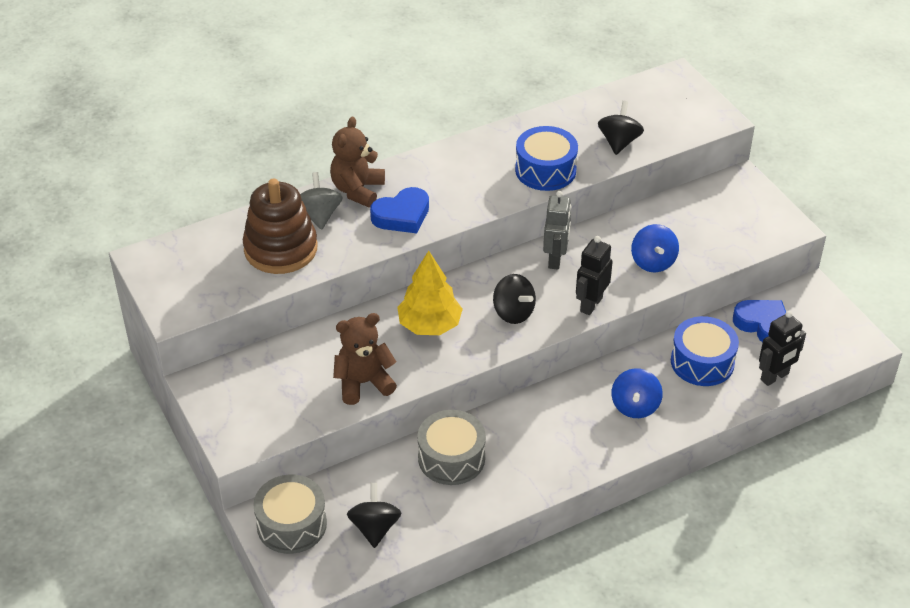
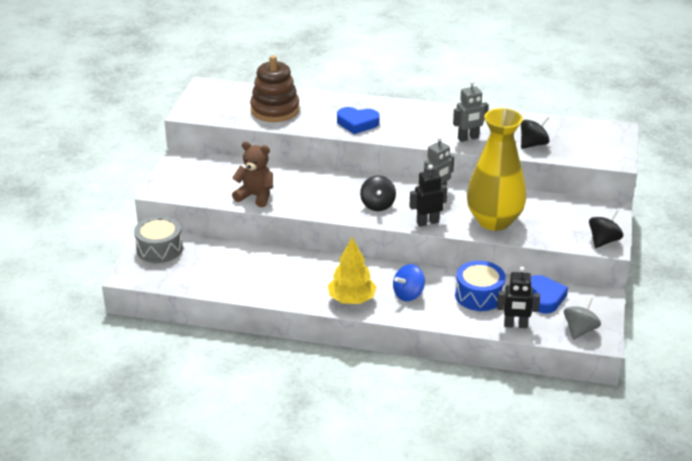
camera: 40 degrees right, 10 degrees down
grey spinning top [300,172,343,230] -> grey spinning top moved to [564,297,601,340]
brown teddy bear [330,117,385,207] -> none
black spinning top [347,483,401,548] -> black spinning top moved to [589,209,623,248]
yellow tree [397,251,463,335] -> yellow tree moved to [328,237,377,304]
grey drum [418,410,486,485] -> none
blue drum [515,126,578,191] -> grey robot [453,80,489,142]
blue spinning top [631,224,679,272] -> yellow vase [467,108,526,231]

